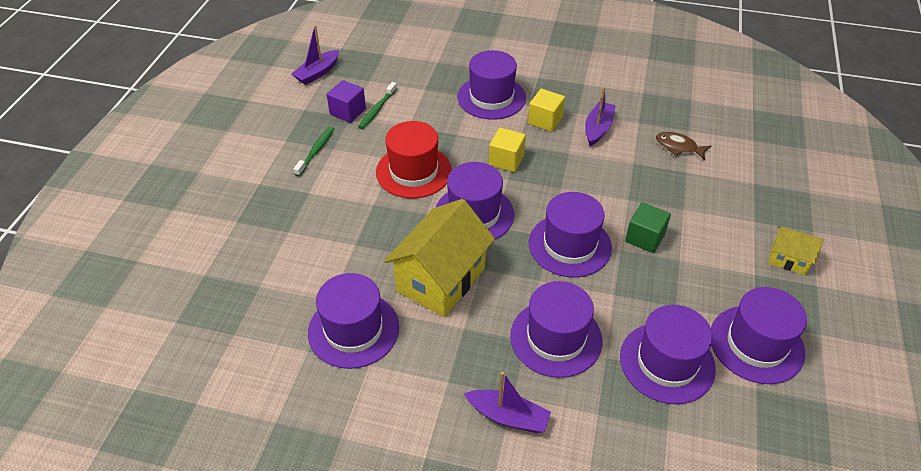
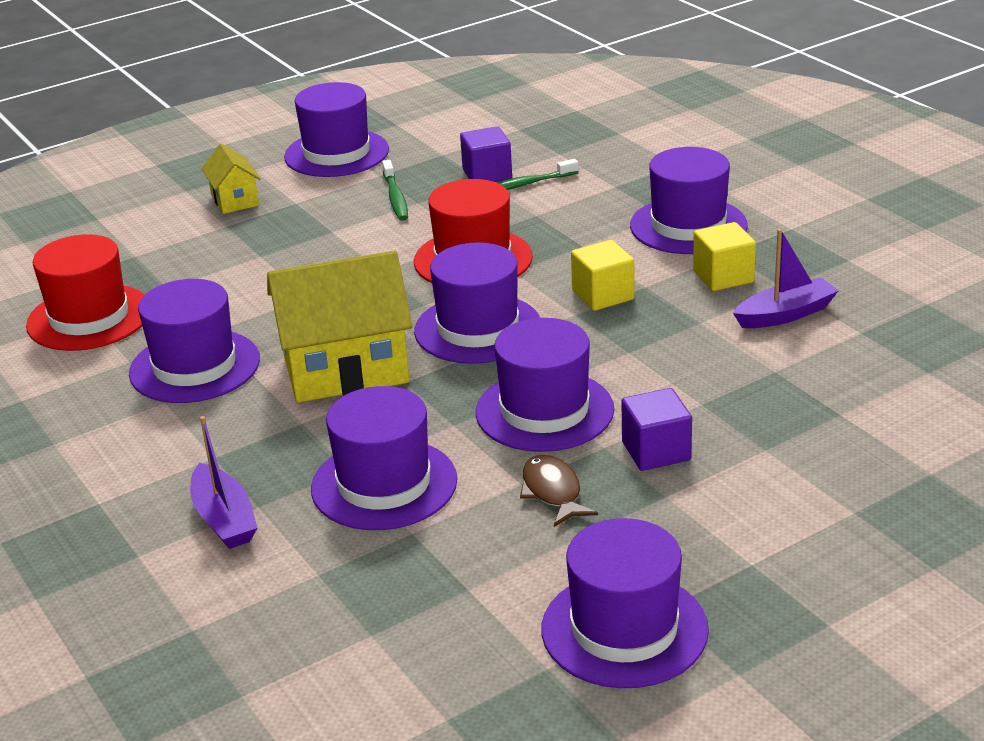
camera: 45 degrees right, 15 degrees down
purple boat [292,25,339,85] -> none
green toothbrush [293,127,334,176] -> green toothbrush turned 105 degrees clockwise [382,160,408,221]
purple hat [620,305,716,404] -> purple hat moved to [284,82,389,177]
green cube [625,202,671,253] -> purple cube [621,388,692,471]
brown fish [656,132,711,160] -> brown fish moved to [520,455,598,527]
yellow house [768,226,824,275] -> yellow house moved to [201,143,261,214]
none -> red hat [26,234,145,351]

